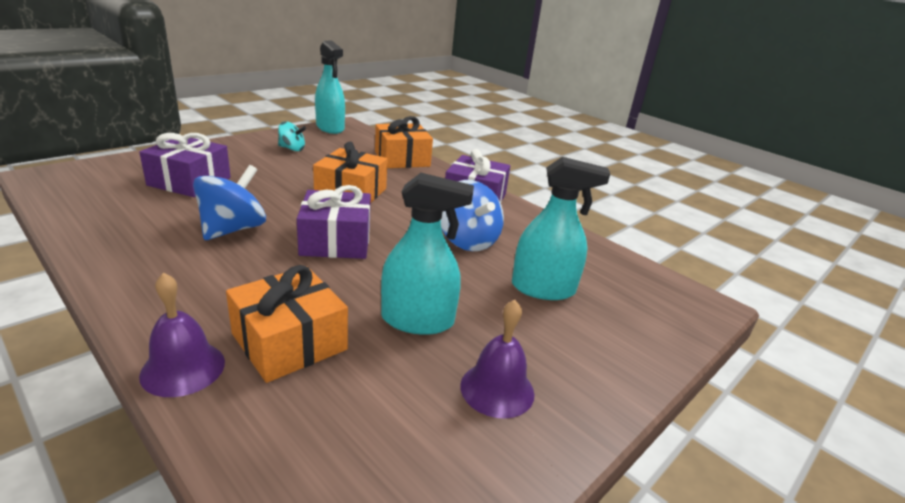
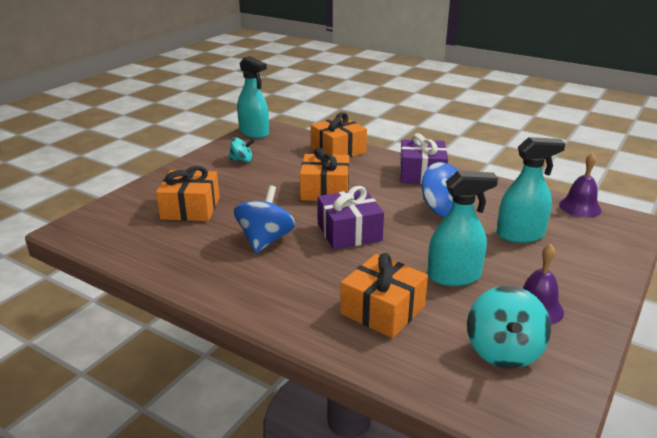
camera: 10 degrees left, 0 degrees up
purple gift [139,133,231,197] -> orange gift [156,166,220,221]
purple bell [139,272,225,397] -> purple bell moved to [559,153,601,218]
none -> turquoise spinning top [467,286,551,369]

